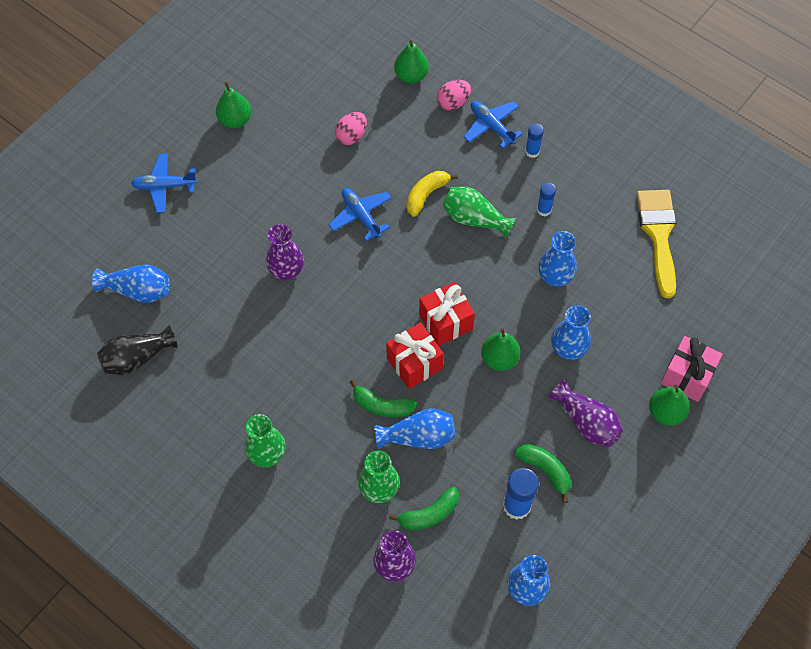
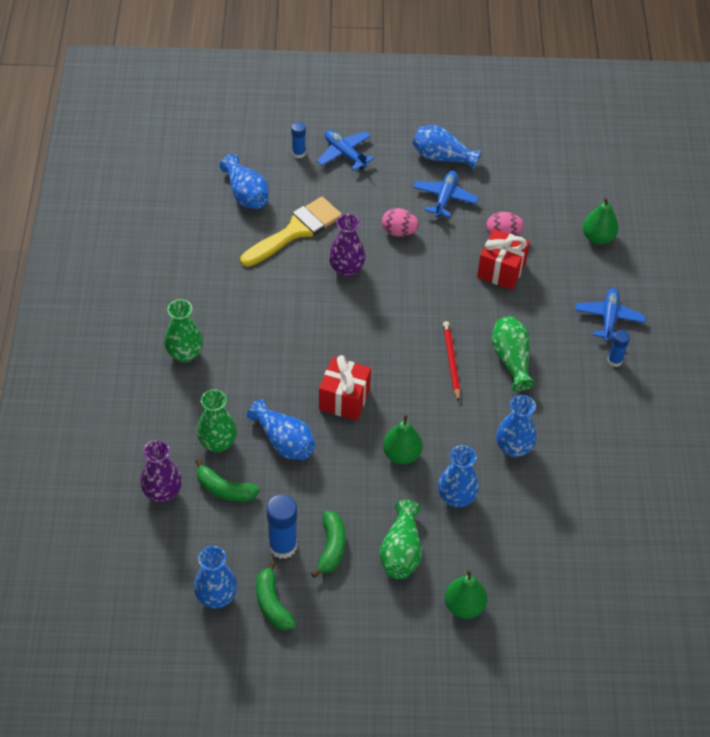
camera: 50 degrees right, 10 degrees down
black vase [97,325,178,375] -> none
green pear [216,82,251,128] -> blue vase [412,125,481,170]
blue plane [329,188,391,241] -> blue plane moved to [413,171,479,218]
green banana [350,379,417,417] -> green banana moved to [256,561,296,631]
yellow banana [406,171,458,217] -> none
red gift [419,282,475,346] -> red gift moved to [477,229,530,290]
pink egg [437,80,471,110] -> pink egg moved to [382,208,419,237]
blue glue stick [537,183,556,216] -> blue glue stick moved to [291,122,306,158]
purple vase [549,380,623,447] -> green vase [380,500,422,579]
yellow brush [637,190,676,298] -> yellow brush moved to [240,197,342,267]
pink gift [661,336,723,402] -> none
none -> red pencil [443,321,460,402]

